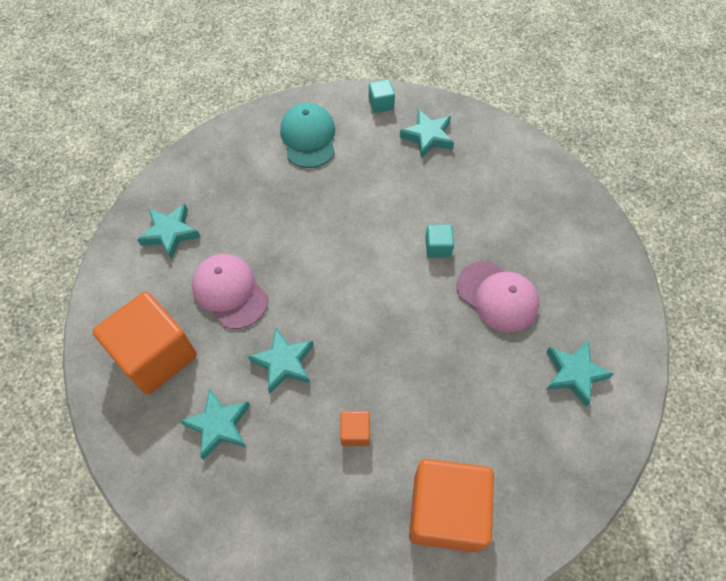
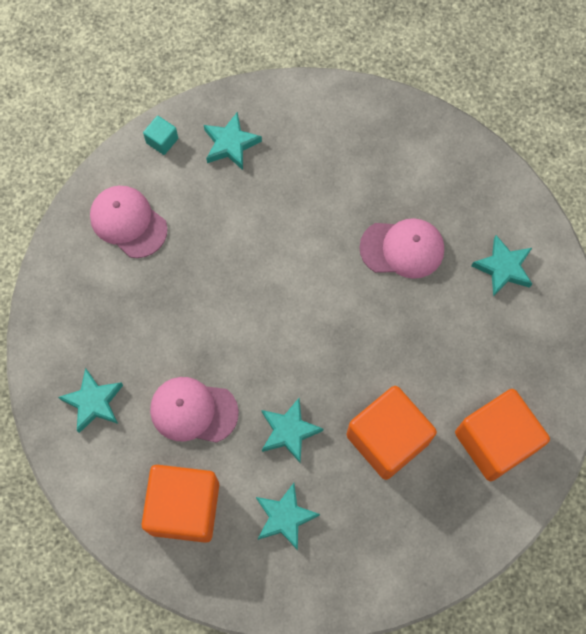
camera: 40 degrees left, 10 degrees up
turquoise cap [280,103,335,168] -> pink cap [90,186,168,258]
orange cube [340,411,370,446] -> orange cube [347,386,437,480], size x2.33
turquoise cube [425,224,454,258] -> none

